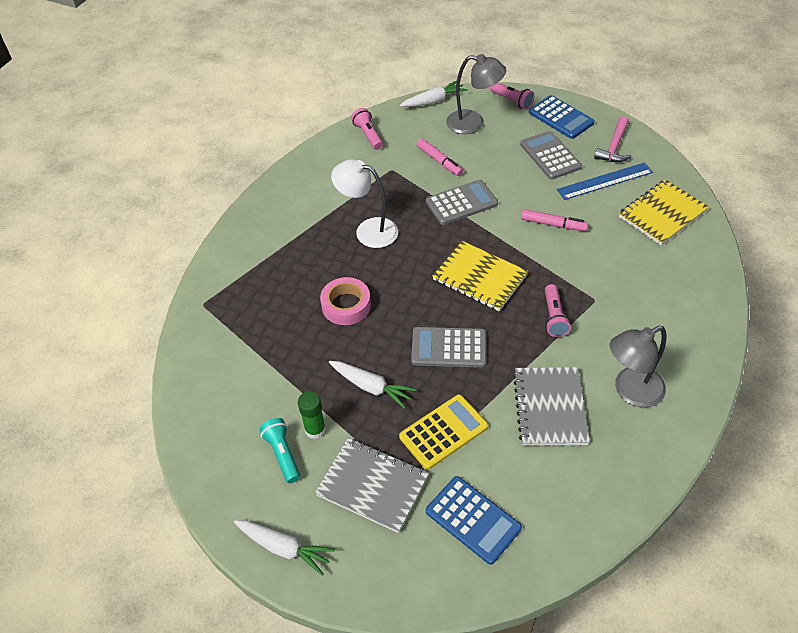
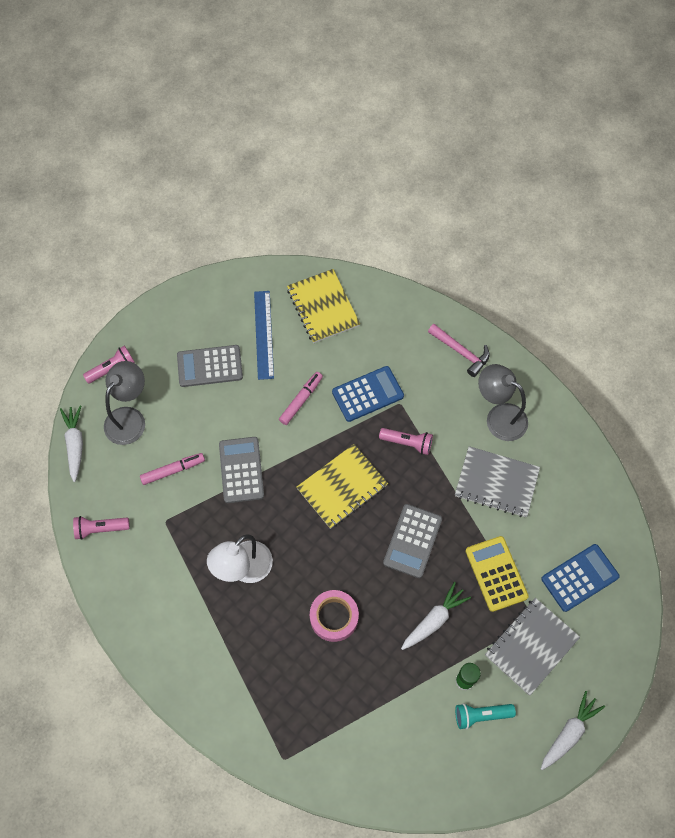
camera: 75 degrees left, 15 degrees up
blue calculator [529,95,595,139] -> blue calculator moved to [332,366,404,422]
pink hammer [594,116,631,162] -> pink hammer moved to [428,324,490,377]
grey lamp [610,326,667,408] -> grey lamp turned 135 degrees clockwise [478,364,528,441]

